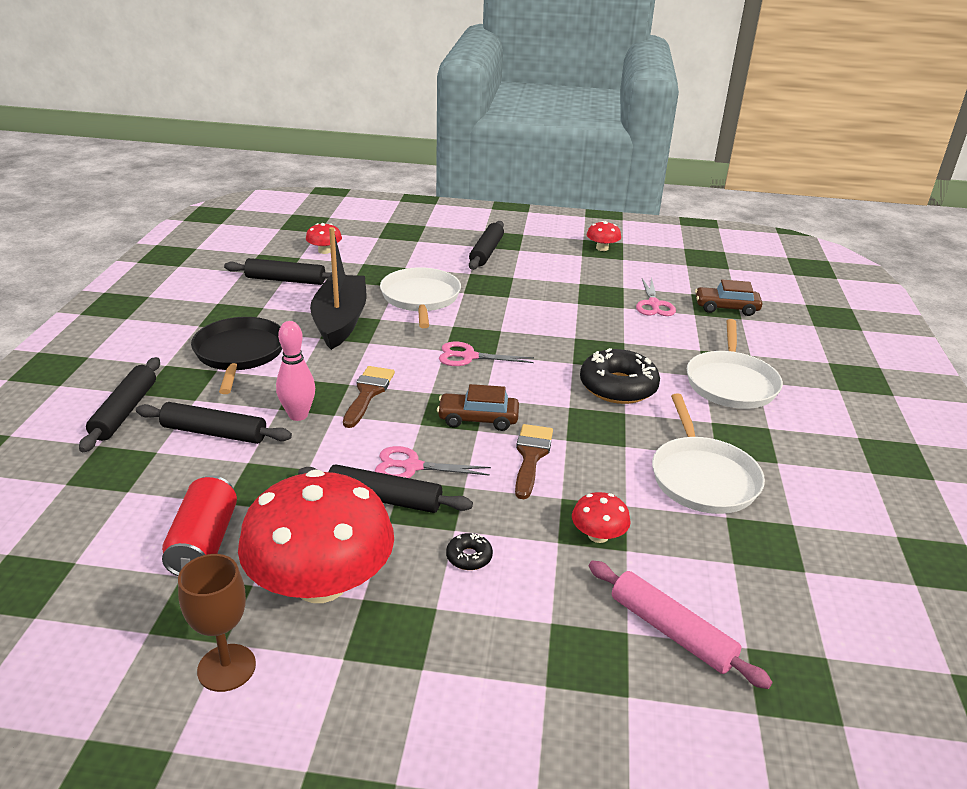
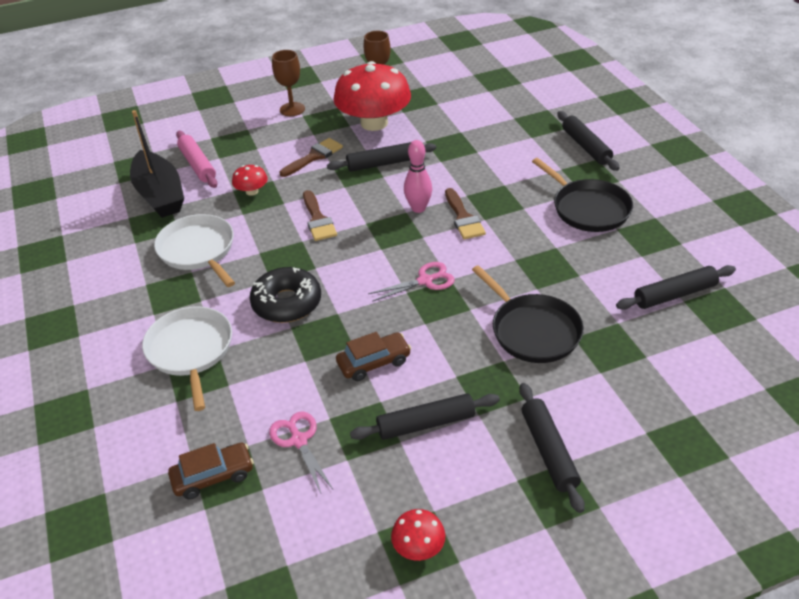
camera: 155 degrees right, 10 degrees up
black rolling pin [136,402,292,444] -> black rolling pin moved to [350,393,500,440]
red can [162,475,237,576] -> none
pink bowling pin [276,321,315,421] -> pink bowling pin moved to [404,140,432,213]
red mushroom [306,223,342,254] -> none
black boat [310,227,367,350] -> black boat moved to [130,110,184,218]
pink scissors [375,446,491,478] -> none
white pan [380,267,461,328] -> black pan [472,265,584,363]
brown car [437,384,519,431] -> brown car moved to [336,332,411,381]
black donut [446,533,493,570] -> brown brush [279,138,343,177]
pink rolling pin [589,560,773,689] -> pink rolling pin turned 45 degrees clockwise [176,131,218,188]
none -> brown goblet [272,50,305,116]

